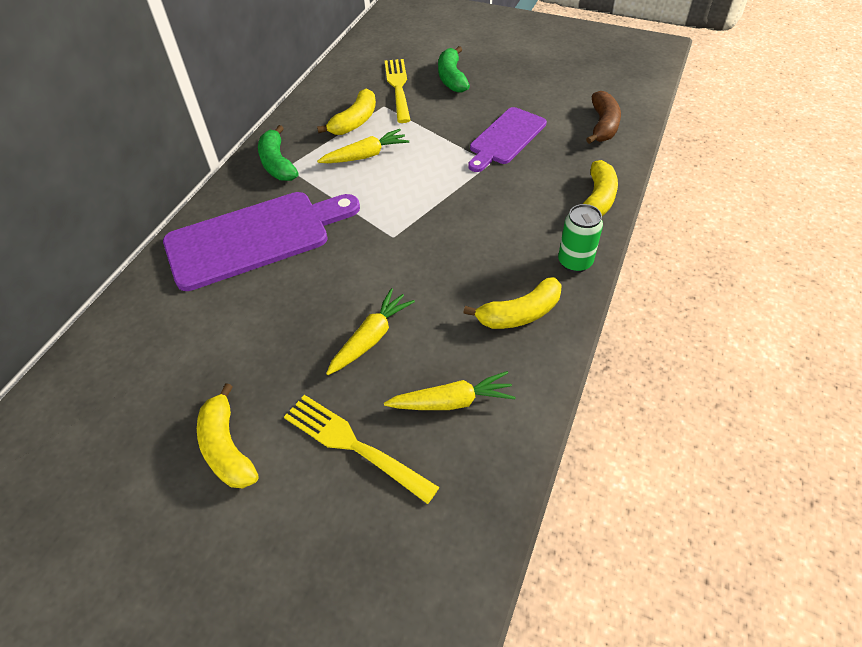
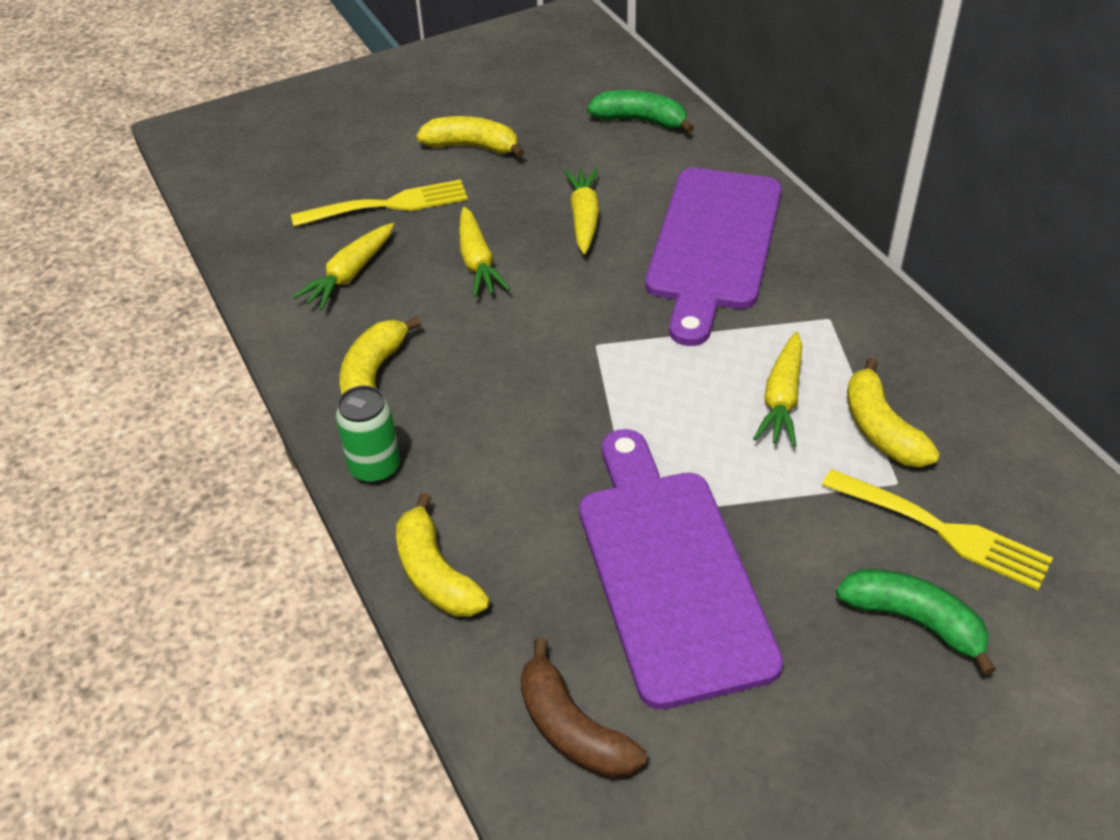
camera: 130 degrees right, 5 degrees down
green banana [258,125,299,181] -> green banana moved to [587,90,694,133]
purple cutting board [468,107,547,172] -> purple cutting board [579,429,783,709], size x1.60
none -> yellow carrot [564,168,599,254]

